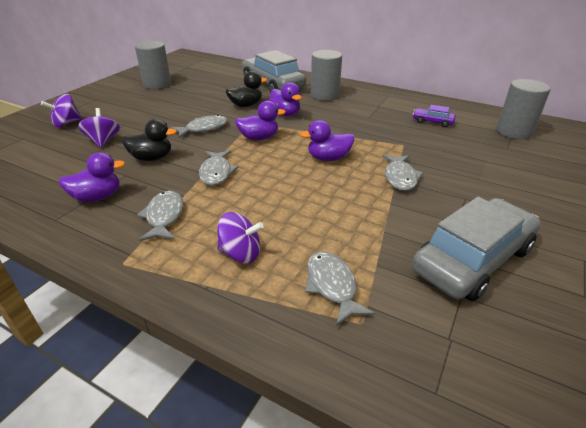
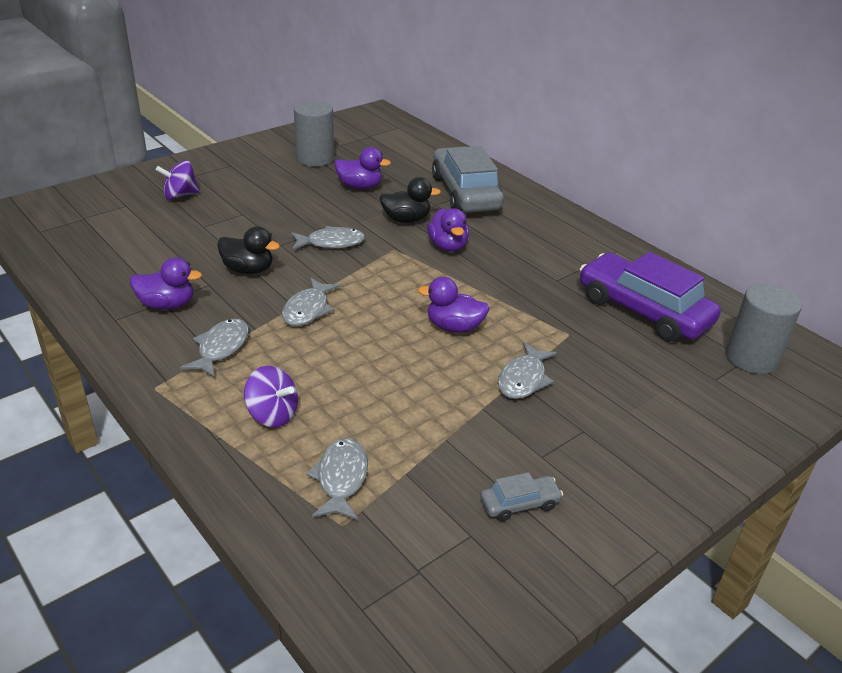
camera: 20 degrees right, 0 degrees up
purple spinning top [78,108,120,148] -> none
purple duck [235,101,286,141] -> purple duck moved to [335,147,391,189]
grey cylinder [311,50,342,101] -> none
grey car [412,197,541,301] -> grey car [480,472,563,521], size x0.44
purple car [413,105,456,127] -> purple car [580,252,721,342], size x2.29

